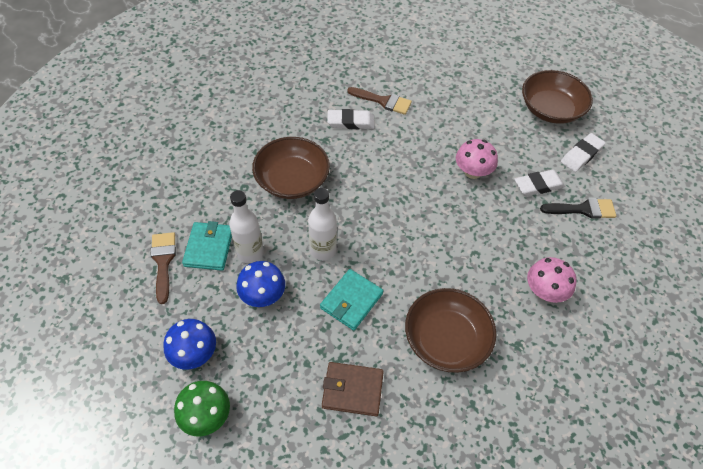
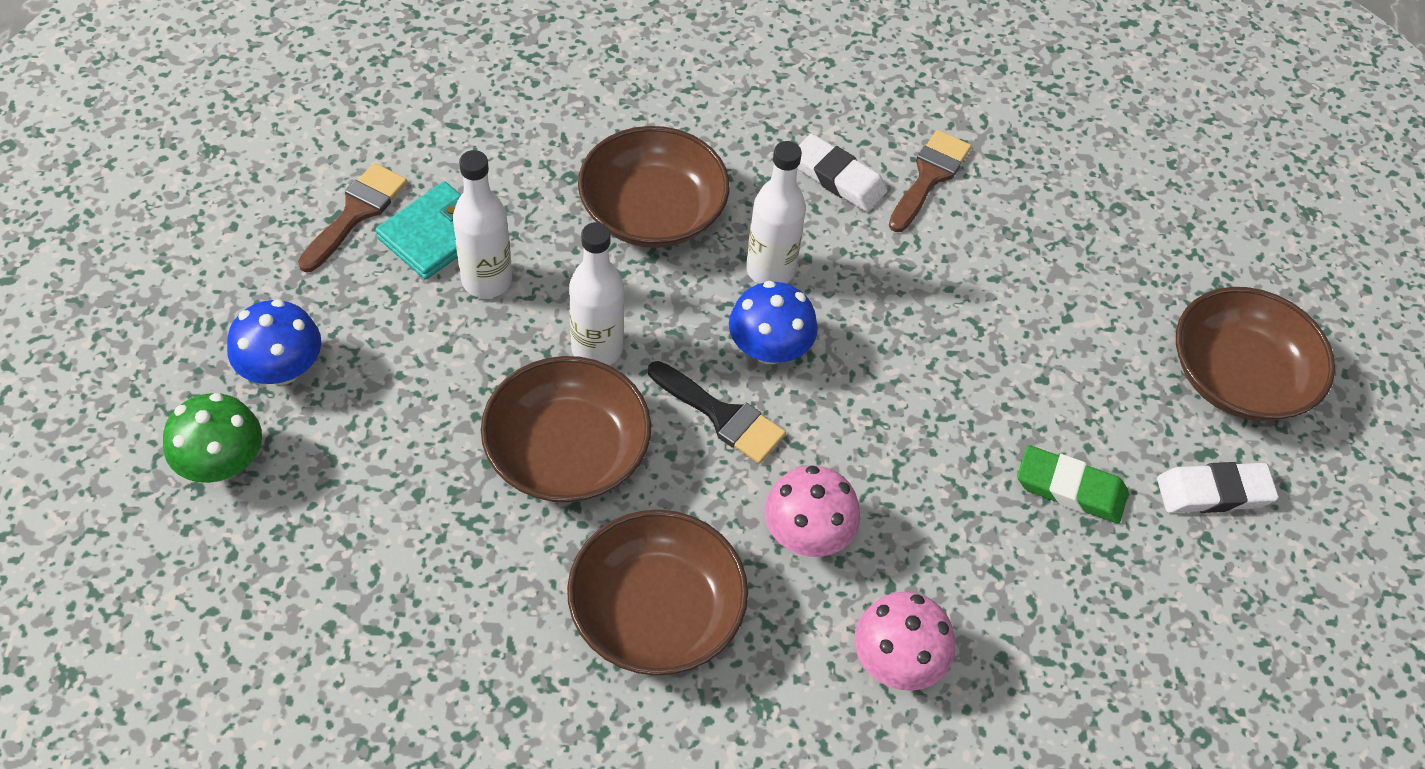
camera: 35 degrees right, 0 degrees up
blue mushroom [237,261,285,307] -> blue mushroom moved to [729,281,818,364]
turquoise wallet [320,269,383,331] -> brown bowl [481,356,651,503]
brown wallet [322,362,384,416] -> none
brown brush [347,87,412,115] -> brown brush turned 120 degrees counterclockwise [888,130,971,232]
pink mushroom [456,139,498,179] -> pink mushroom moved to [765,466,860,557]
white eraser [514,170,565,196] -> green eraser [1017,445,1129,524]
black brush [540,198,616,219] -> black brush moved to [648,361,786,464]
none -> white bottle [746,141,806,284]

